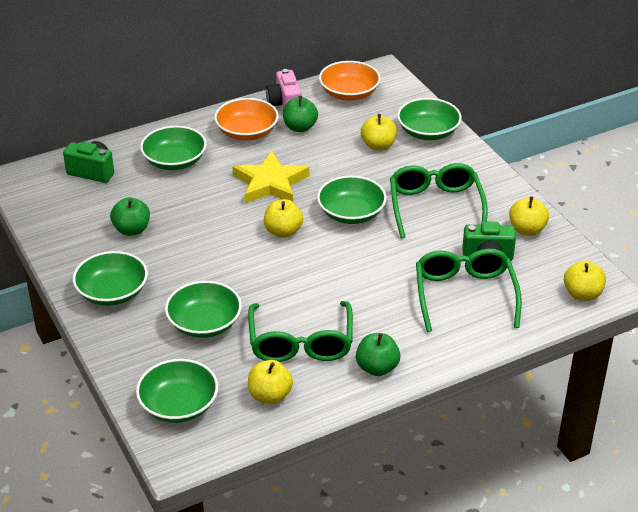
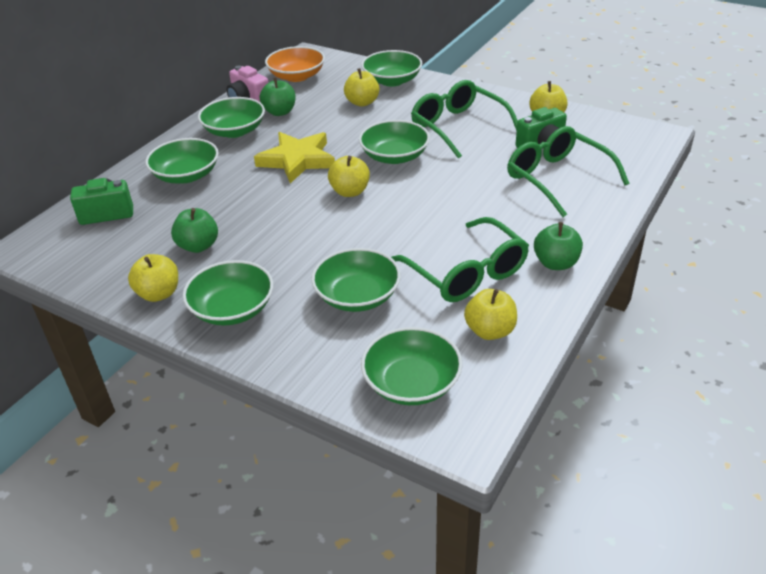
camera: 30 degrees left, 0 degrees up
orange bowl [214,98,279,140] -> green bowl [198,97,265,138]
yellow apple [564,260,606,301] -> yellow apple moved to [128,254,178,302]

